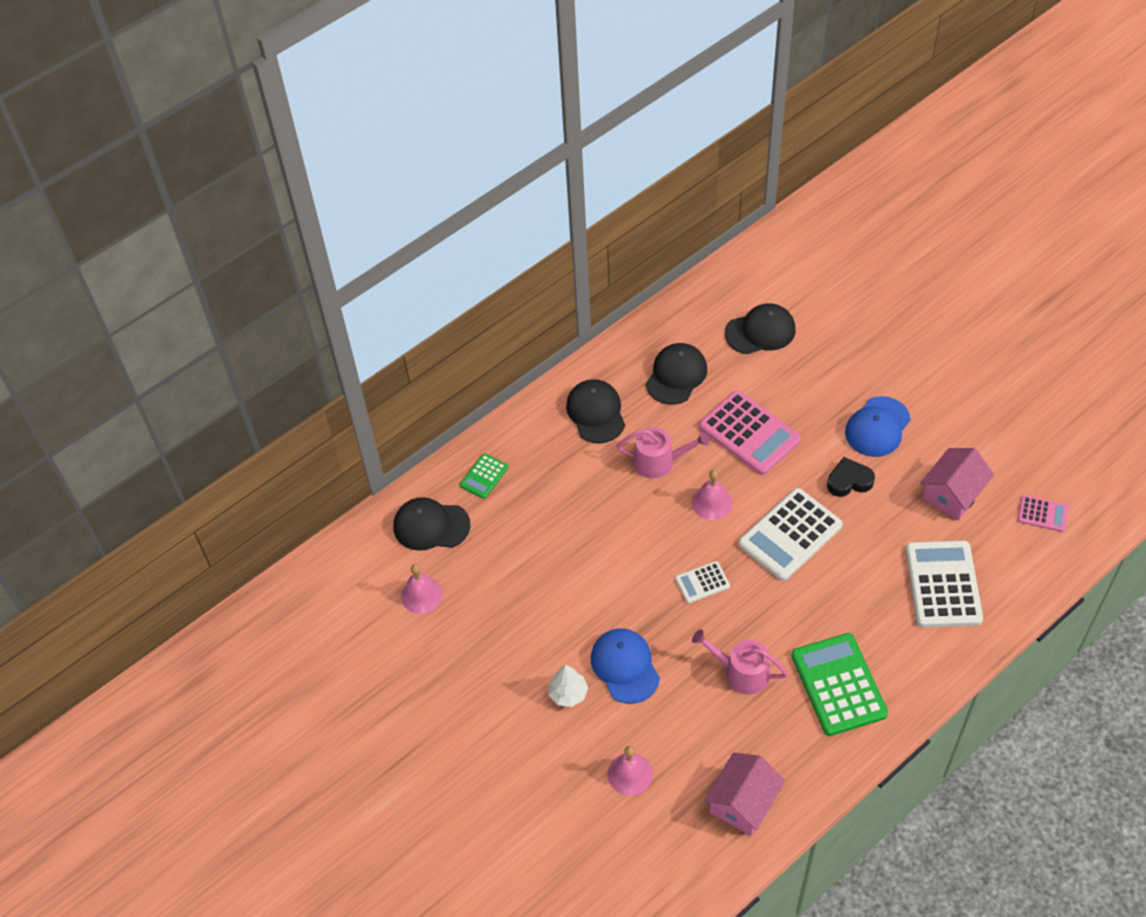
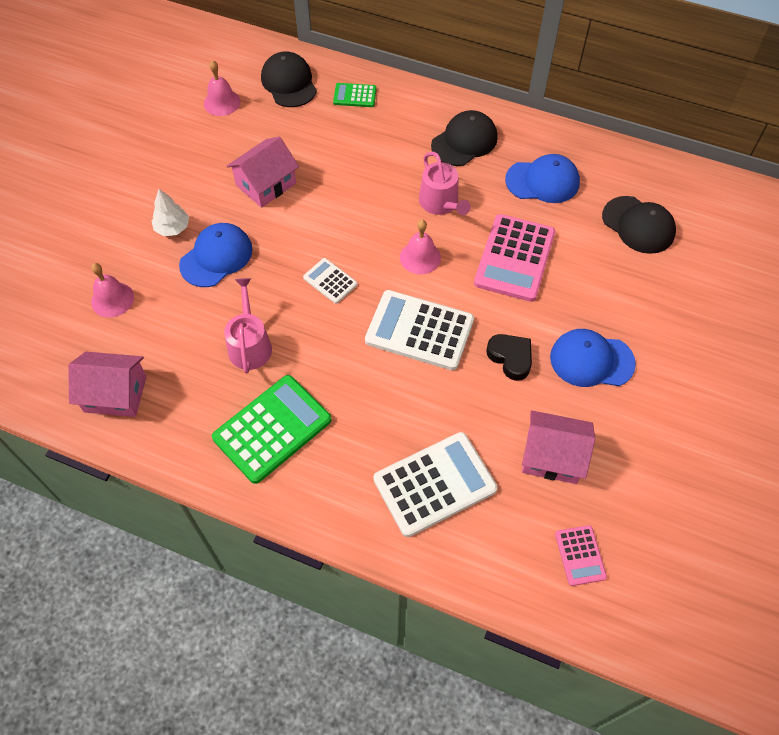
camera: 60 degrees right, 5 degrees up
black cap [646,343,707,405] -> blue cap [505,154,580,203]
none -> pink house [226,136,299,208]

